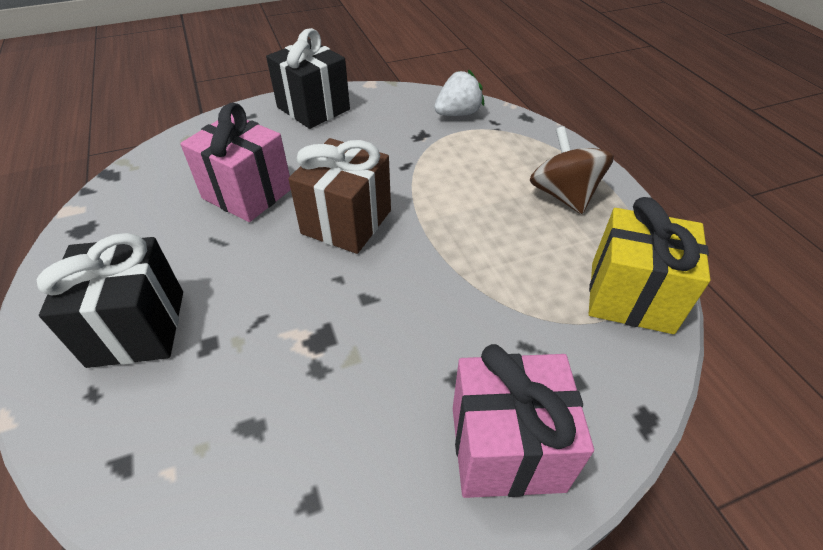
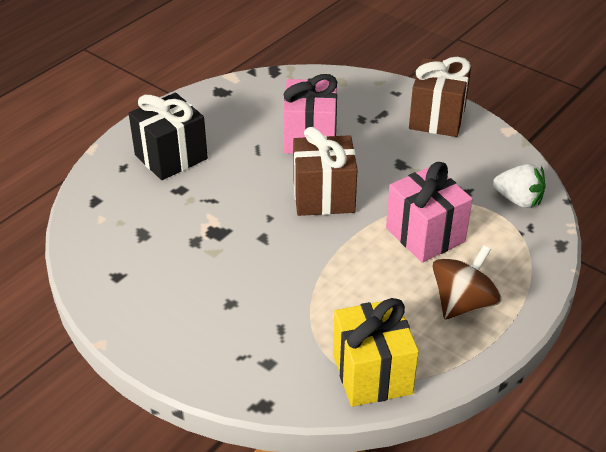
camera: 60 degrees right, 5 degrees down
black gift [266,28,350,129] -> brown gift [409,57,471,137]
pink gift [453,344,594,498] -> pink gift moved to [386,162,472,263]

